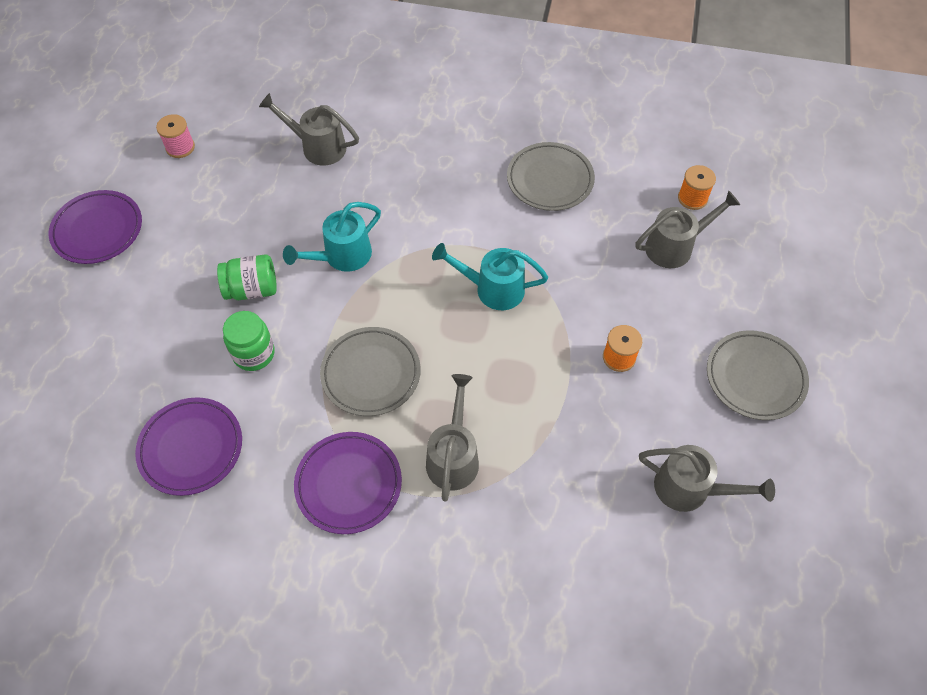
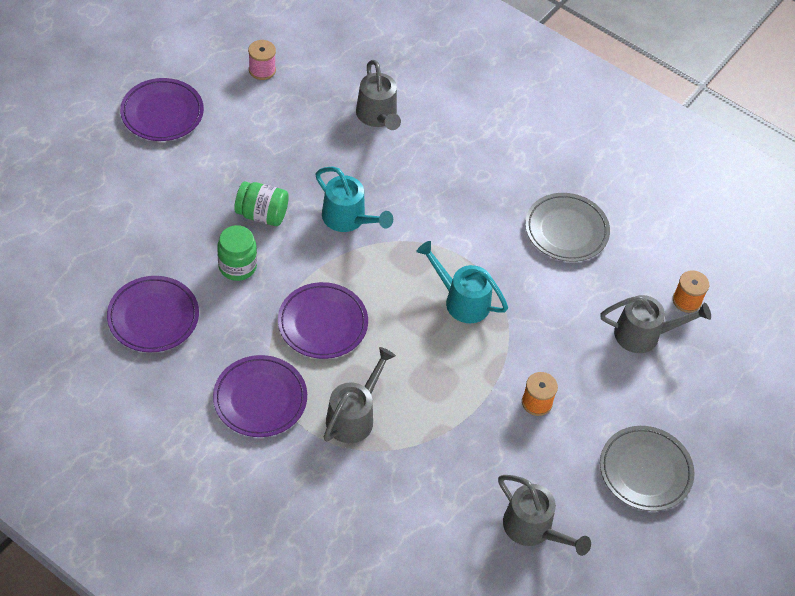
camera: 20 degrees right, 5 degrees down
grey watering can [259,93,359,165] -> grey watering can turned 150 degrees counterclockwise [356,60,401,130]
turquoise watering can [283,202,381,272] -> turquoise watering can turned 120 degrees counterclockwise [315,167,393,232]
grey plate [320,327,421,416] -> purple plate [278,282,368,359]

